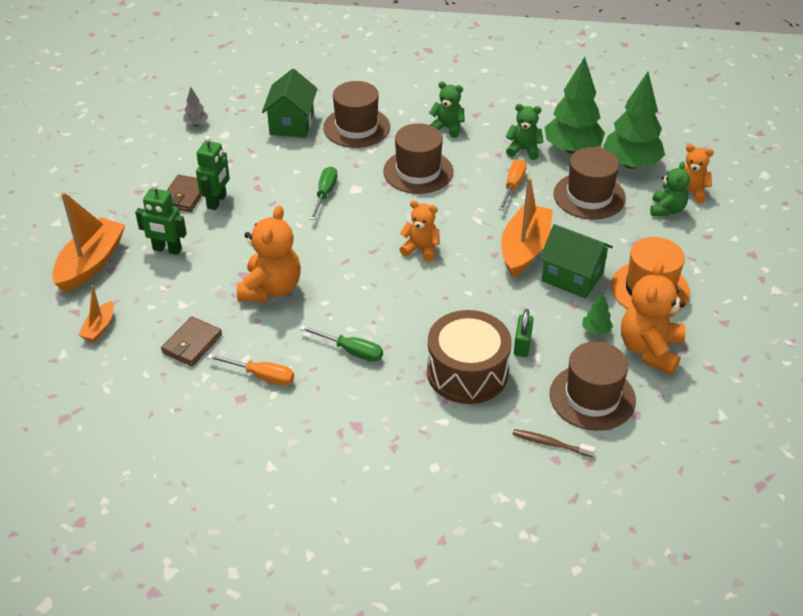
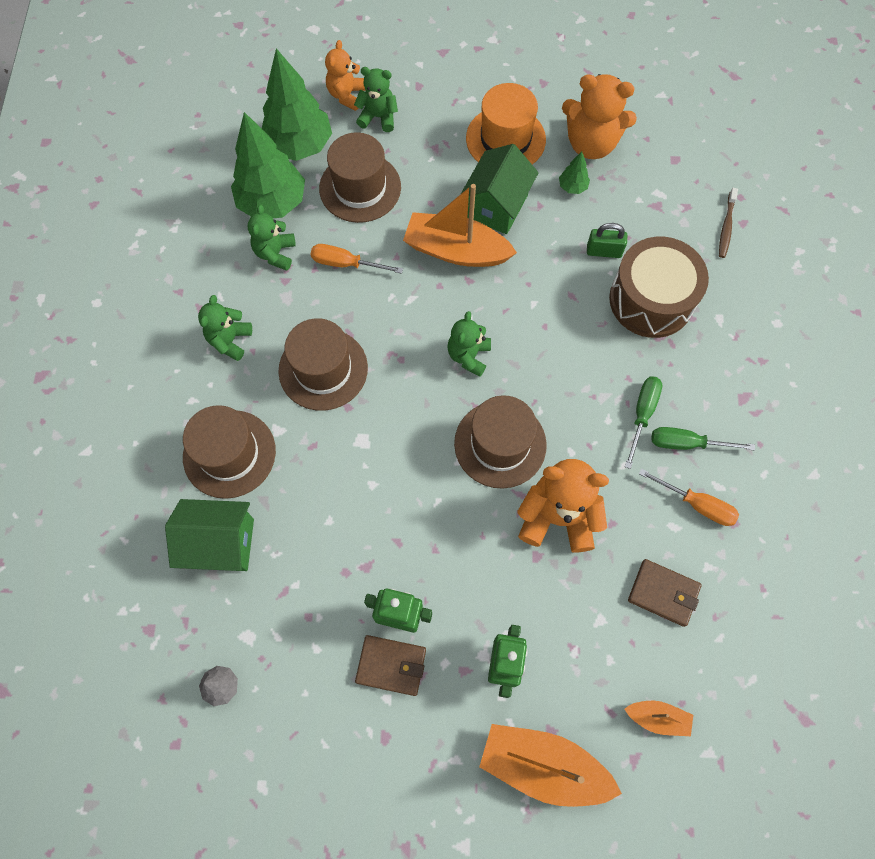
camera: 95 degrees left, 25 degrees up
orange screwdriver [207,354,294,385] -> orange screwdriver turned 105 degrees clockwise [639,469,739,526]
green screwdriver [310,167,337,220] -> green screwdriver moved to [651,427,755,451]
orange teddy bear [399,200,440,262] -> green teddy bear [447,311,491,377]
brown hat [550,342,636,431] -> brown hat moved to [454,395,547,489]

